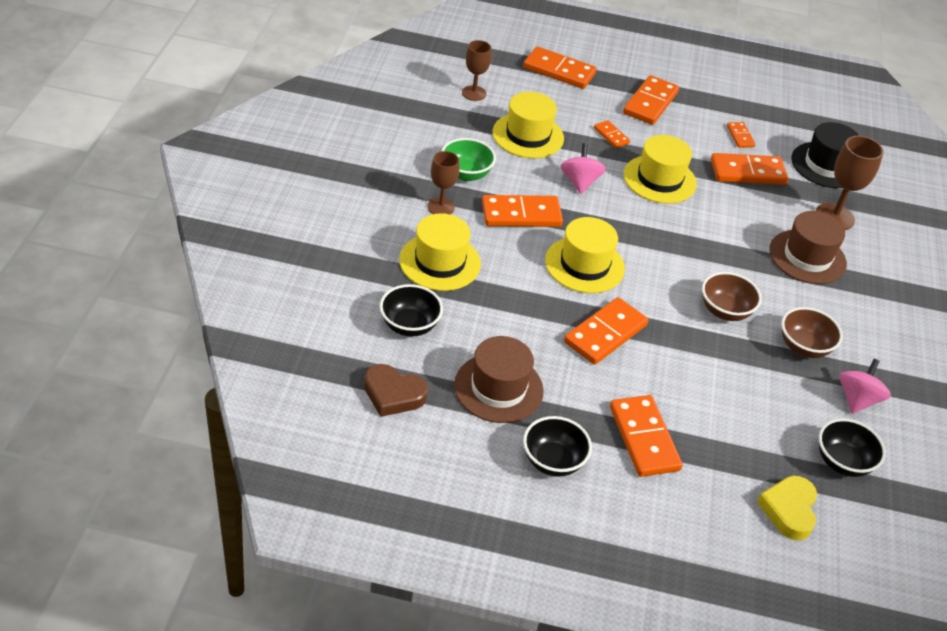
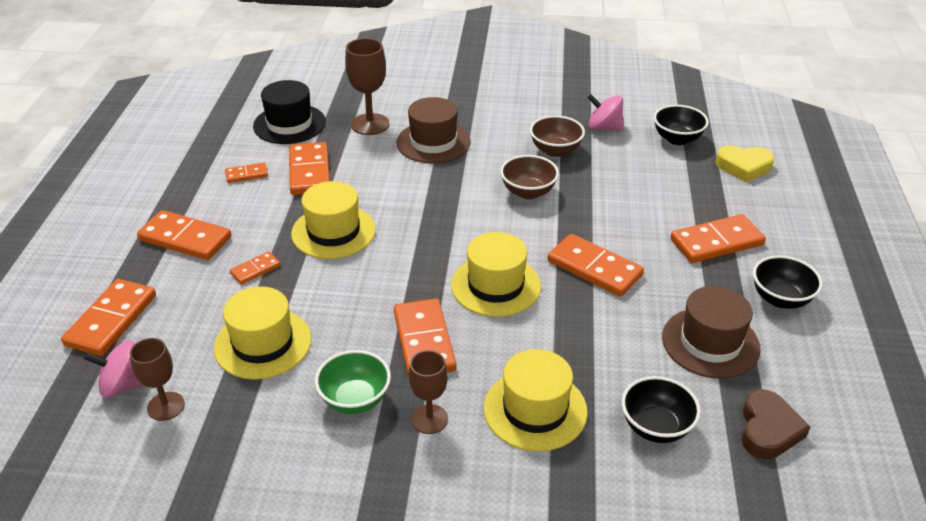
camera: 90 degrees left, 5 degrees down
pink spinning top [560,143,606,194] -> pink spinning top moved to [84,340,143,398]

